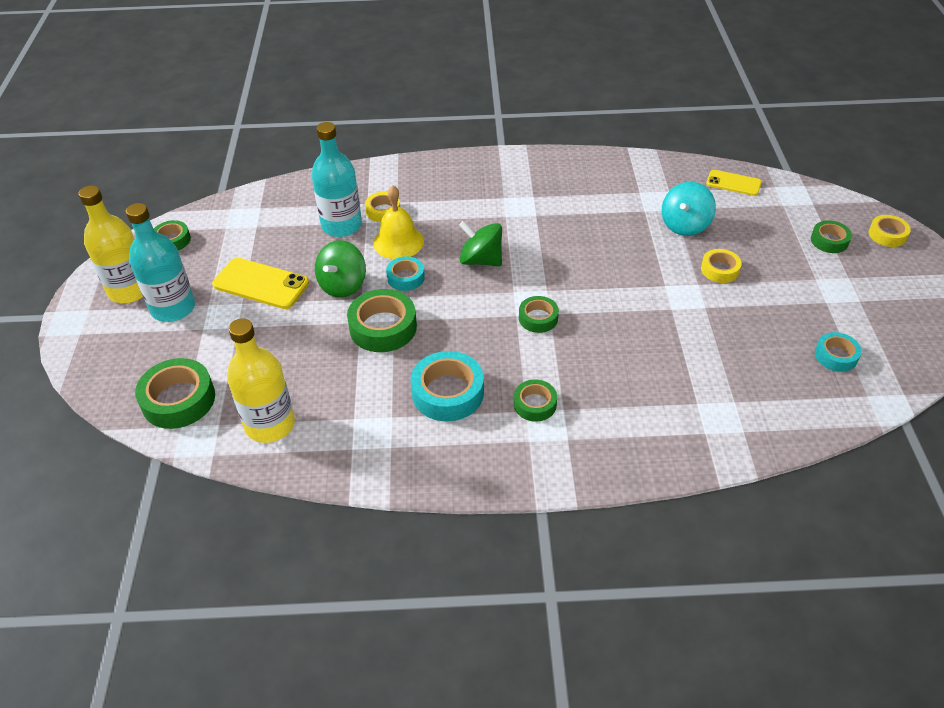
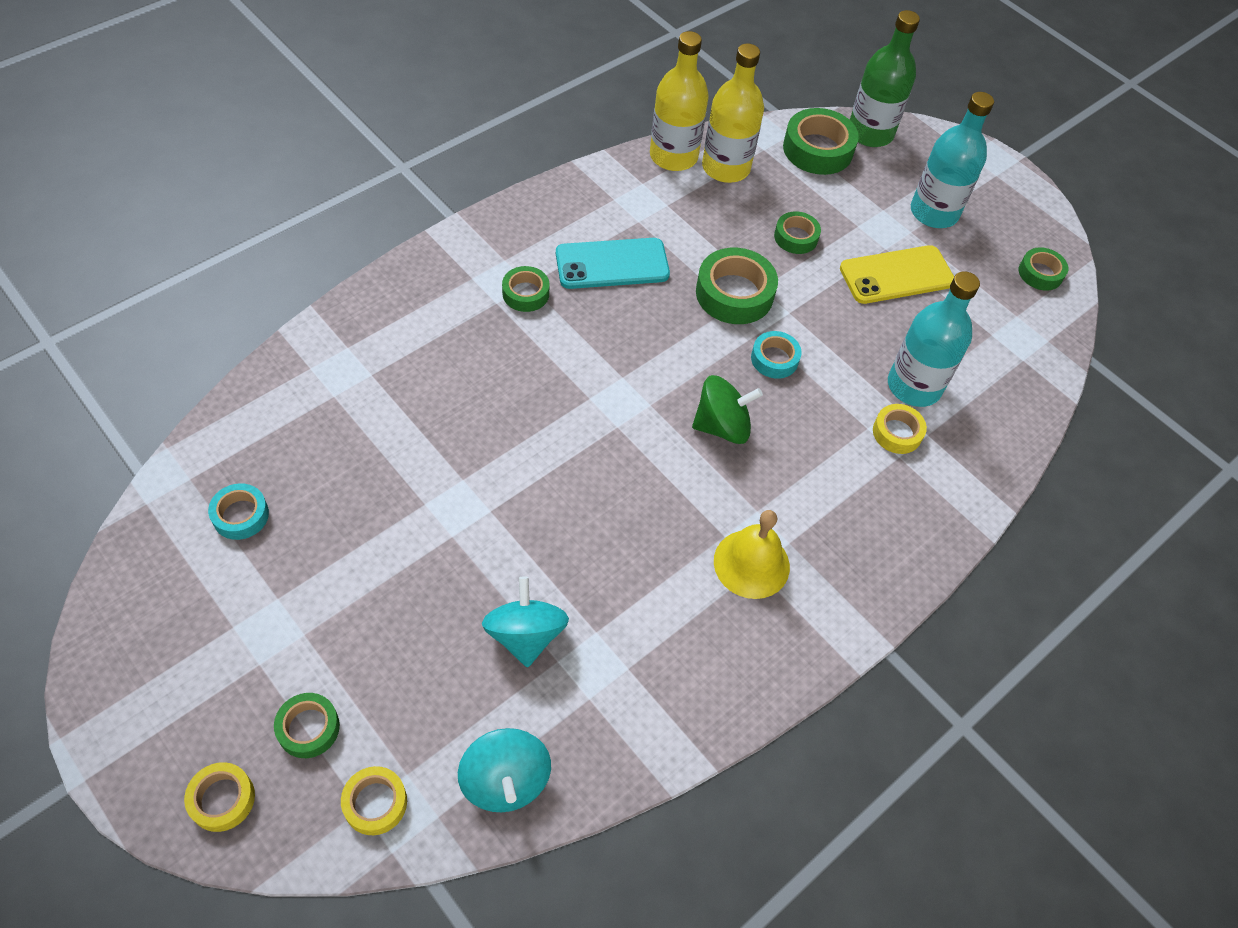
camera: 135 degrees right, 10 degrees up
yellow bottle [78,185,143,303] -> yellow bottle moved to [650,31,709,171]
green spinning top [315,240,366,298] -> none
yellow bell [373,185,424,259] -> yellow bell moved to [714,510,790,599]
turquoise tape [411,351,484,421] -> turquoise phone [556,238,670,289]
green tape [519,296,559,333] -> green tape moved to [774,211,821,254]
yellow tape [701,249,742,283] -> yellow tape moved to [341,766,407,835]
yellow phone [706,170,762,196] -> turquoise spinning top [458,728,551,812]
none -> green bottle [850,10,920,147]

